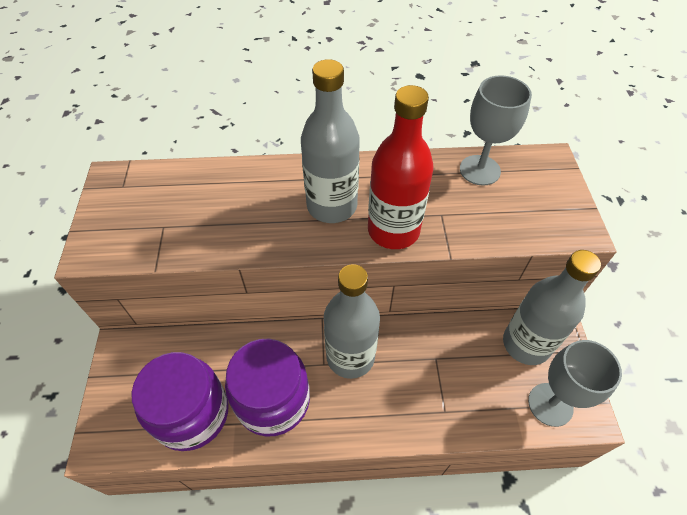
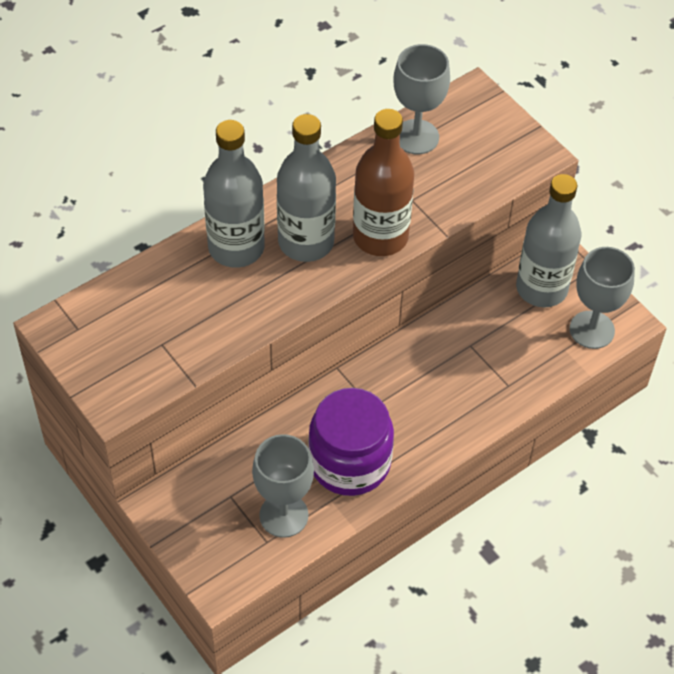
camera: 35 degrees left, 0 degrees up
purple jar [131,352,229,451] -> grey goblet [252,434,314,538]
grey bottle [324,264,380,379] -> grey bottle moved to [203,120,265,268]
red bottle [368,85,434,249] -> brown bottle [353,109,414,256]

